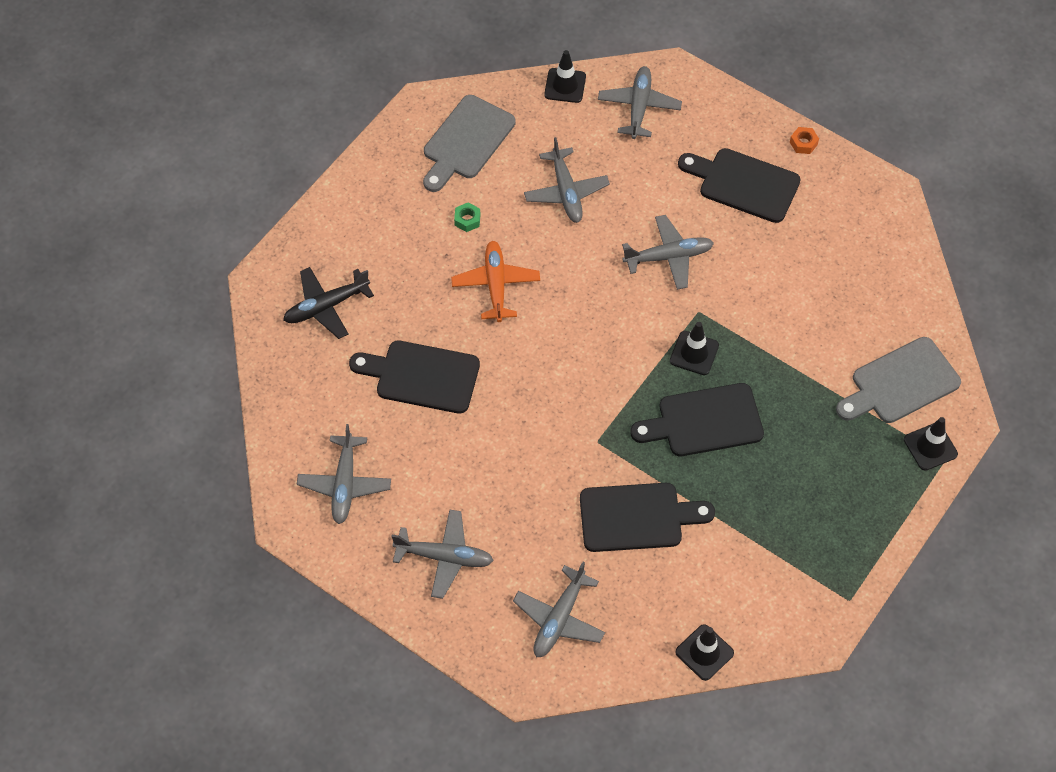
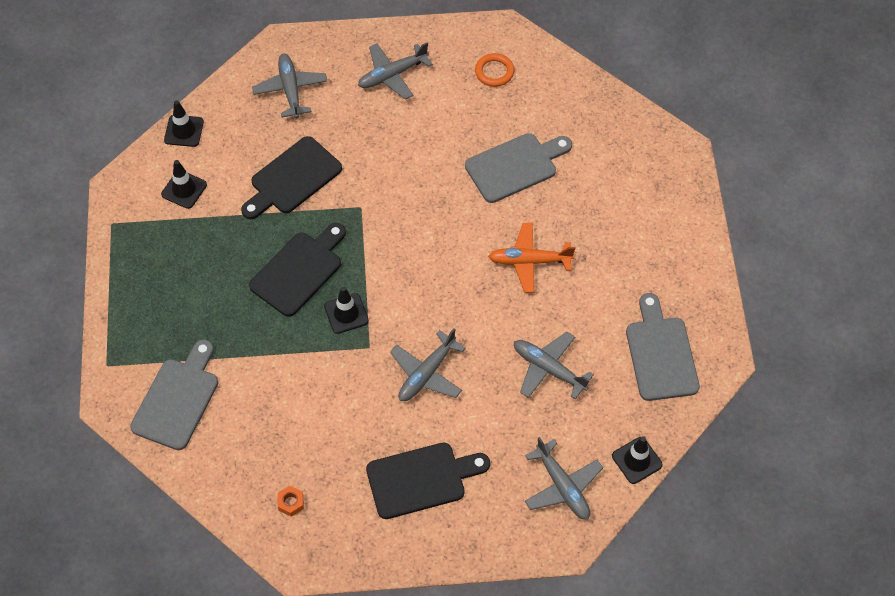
camera: 140 degrees right, 0 degrees up
black plane [283,267,374,339] -> none
grey plane [297,424,391,524] -> orange ring [475,53,514,87]
black cutting board [349,341,480,414] -> grey cutting board [465,133,572,203]
orange plane [451,241,540,322] -> orange plane turned 135 degrees clockwise [488,223,575,293]
green nut [454,202,480,232] -> none
orange nut [790,127,819,154] -> orange nut moved to [277,486,304,517]
black traffic cone [904,417,958,471] -> black traffic cone moved to [161,160,207,209]

